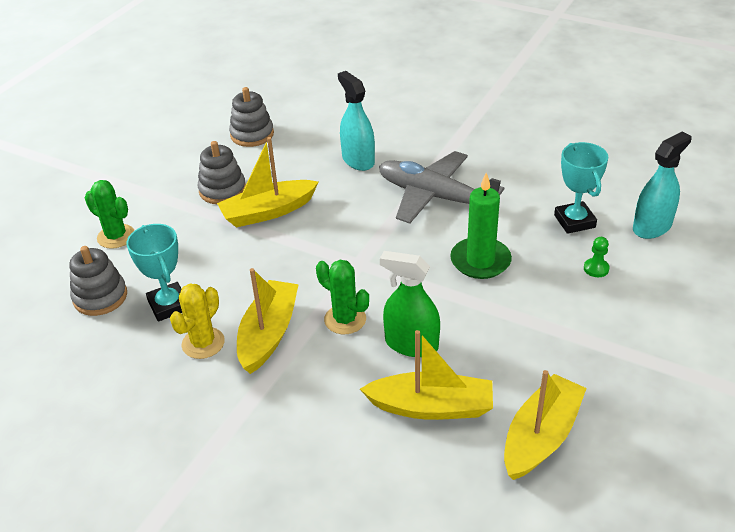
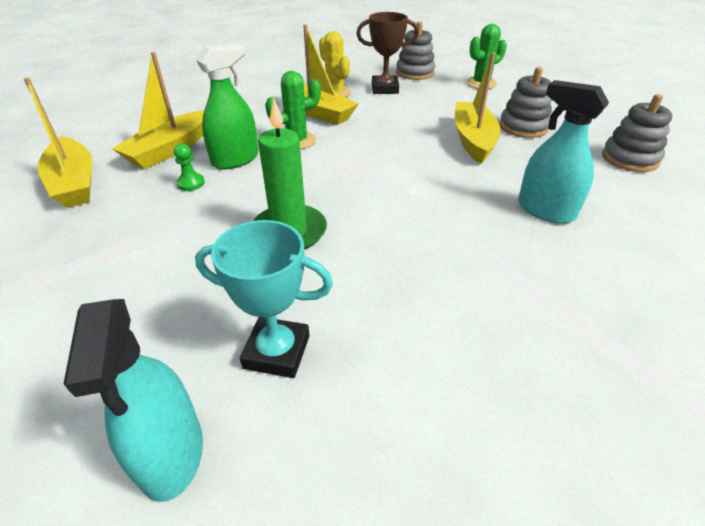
camera: 115 degrees right, 0 degrees up
turquoise trophy [126,224,182,321] -> brown trophy [356,12,419,94]
turquoise spray bottle [338,71,375,171] -> turquoise spray bottle turned 135 degrees counterclockwise [518,80,609,224]
grey plane [379,151,504,224] -> none
green pawn [584,237,610,277] -> green pawn moved to [174,144,205,191]

